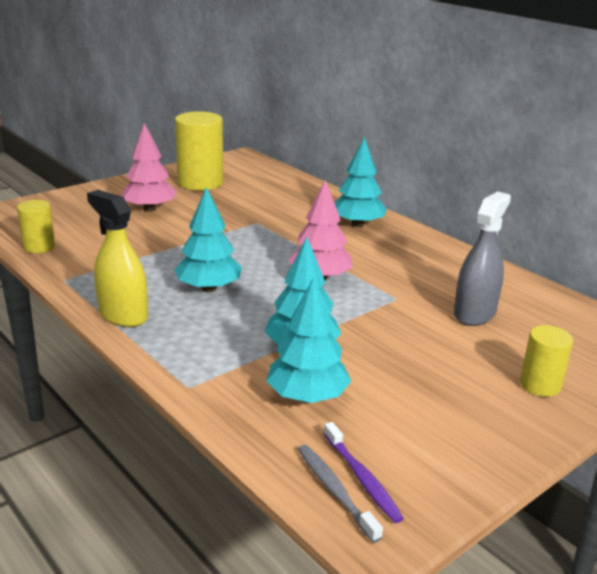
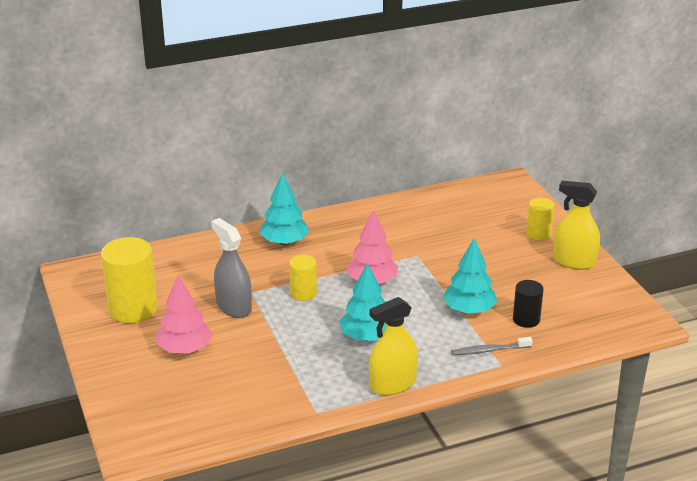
camera: 70 degrees left, 5 degrees up
yellow cylinder [17,200,55,253] -> yellow cylinder moved to [289,255,317,301]
turquoise tree [266,278,351,403] -> black cylinder [513,280,544,328]
grey toothbrush [298,445,383,543] -> grey toothbrush moved to [451,337,533,355]
purple toothbrush [324,422,404,523] -> none
grey spray bottle [454,191,511,326] -> grey spray bottle moved to [211,218,252,318]
none -> yellow spray bottle [553,181,600,270]

